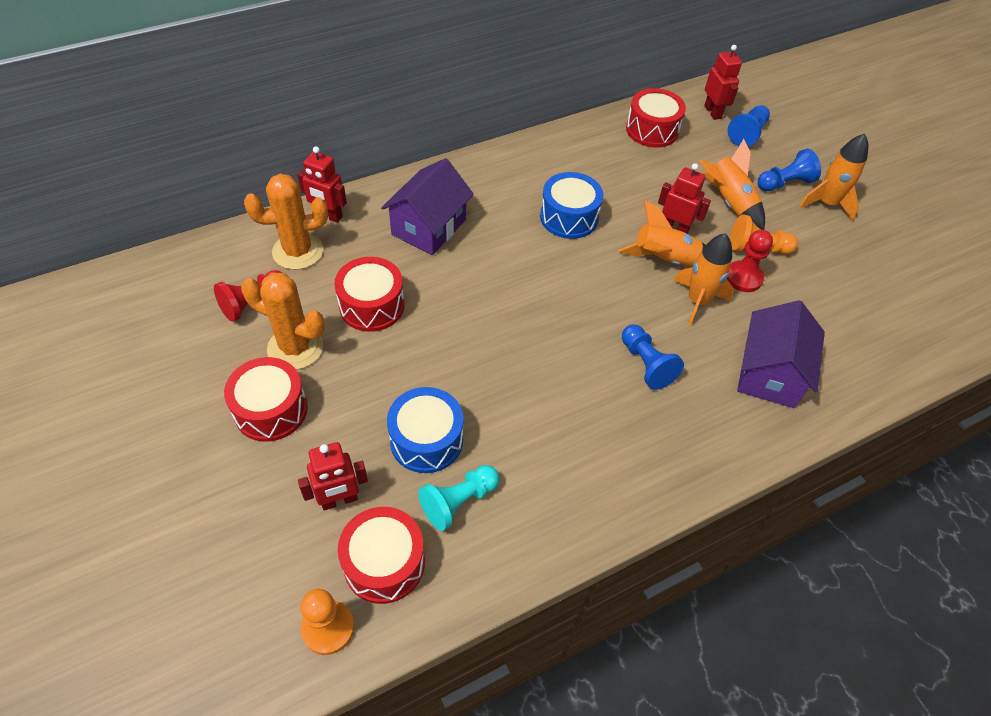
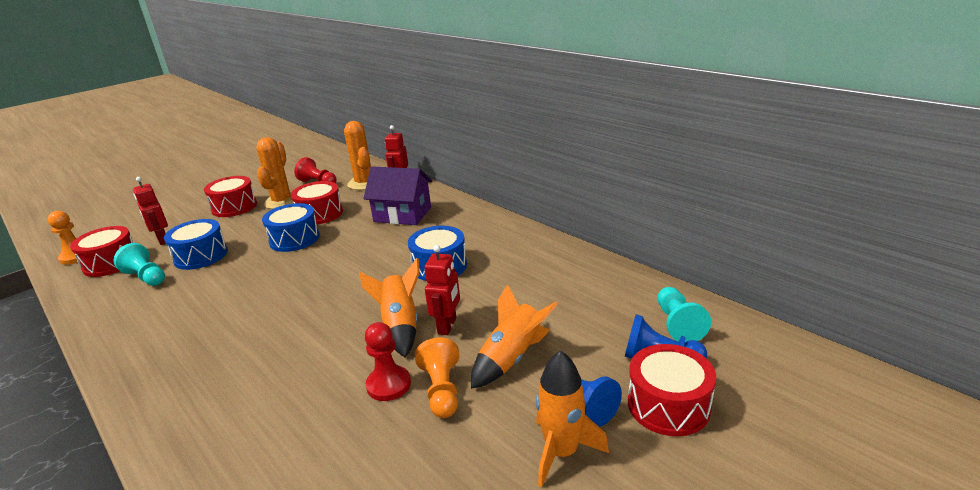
camera: 80 degrees right, 25 degrees down
blue pawn [622,325,684,390] -> none
red drum [626,88,686,148] -> red drum moved to [628,344,716,436]
orange rocket [674,233,734,326] -> none
red robot [704,45,742,120] -> turquoise pawn [657,287,711,342]
purple house [737,300,825,408] -> none
none -> blue drum [262,203,320,252]

